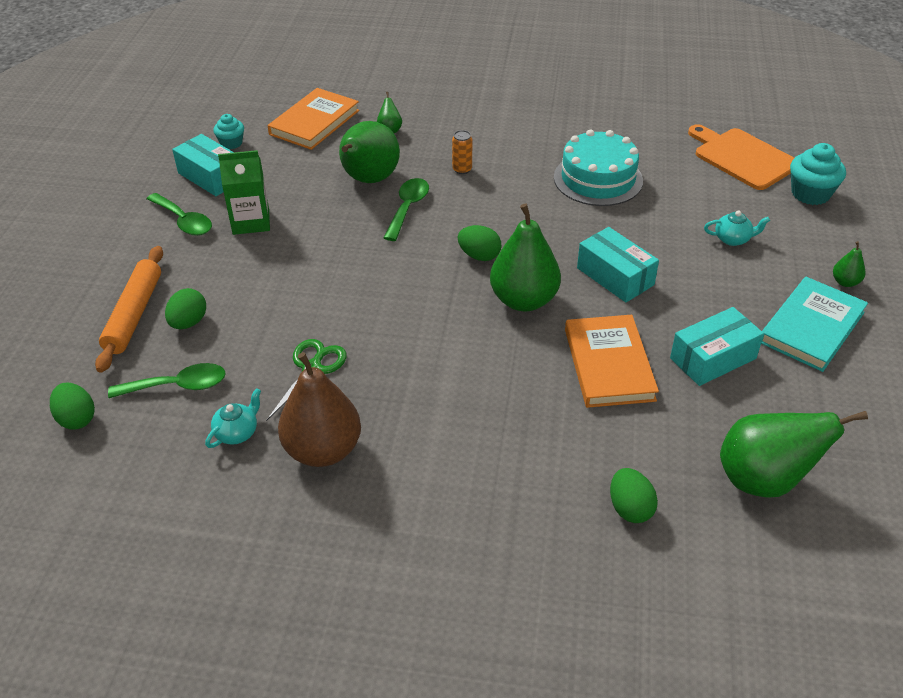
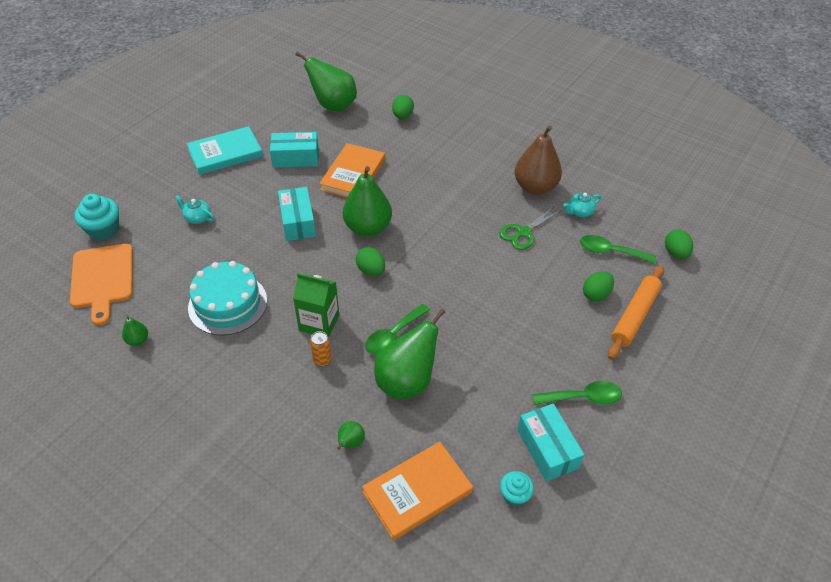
camera: 155 degrees left, 5 degrees up
green spoon [147,193,212,236] -> green spoon turned 105 degrees clockwise [532,381,622,405]
green carton [218,150,270,235] -> green carton moved to [293,273,339,337]
green pear [833,241,865,287] -> green pear moved to [122,316,148,346]

